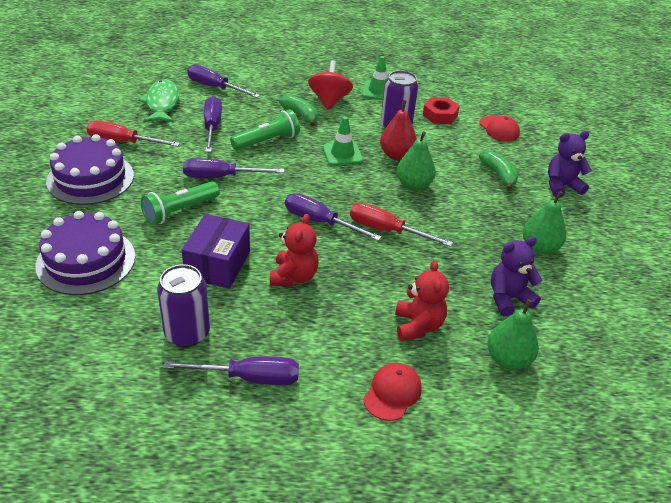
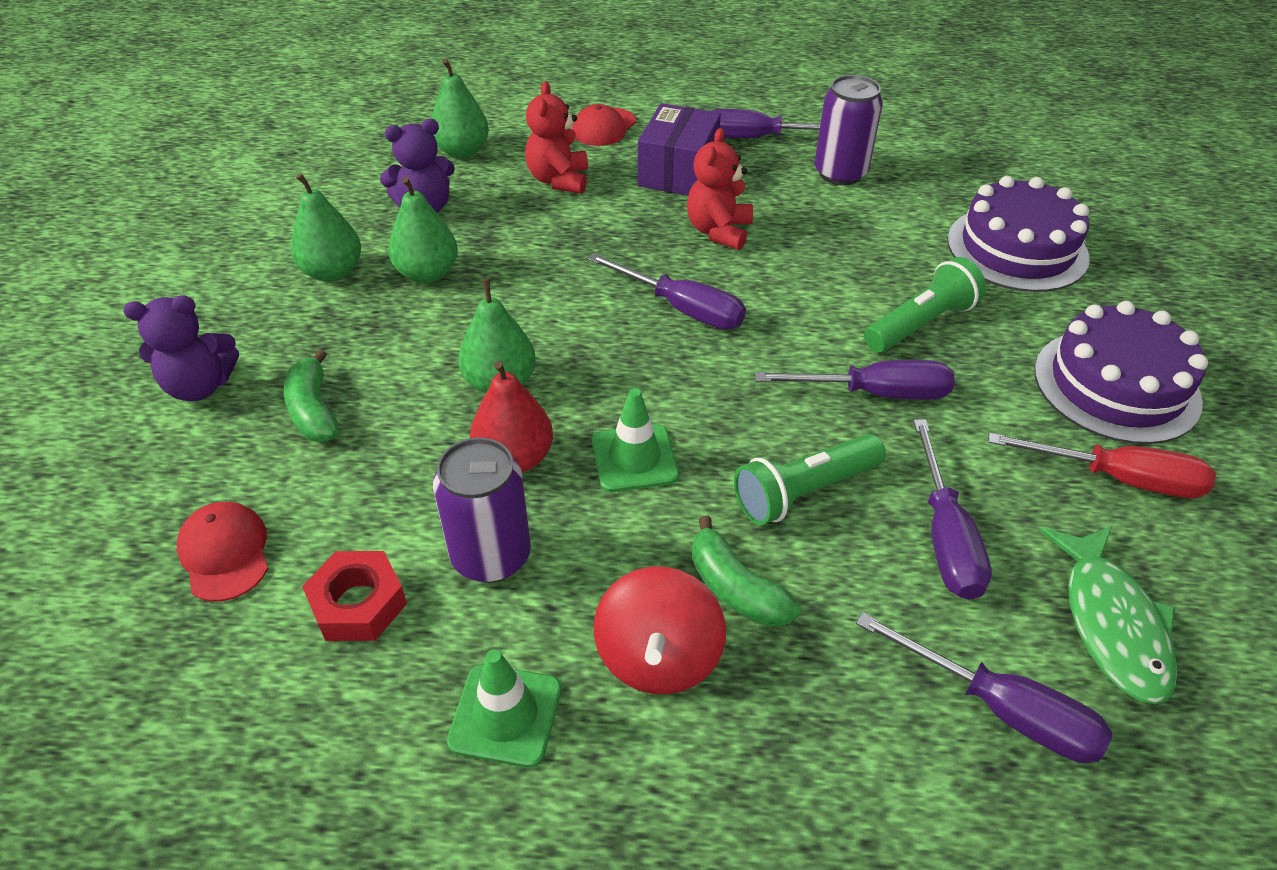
camera: 175 degrees left, 5 degrees up
purple box [182,214,250,289] -> purple box moved to [638,103,721,196]
red screwdriver [350,203,453,247] -> none
none -> green pear [388,177,458,283]

